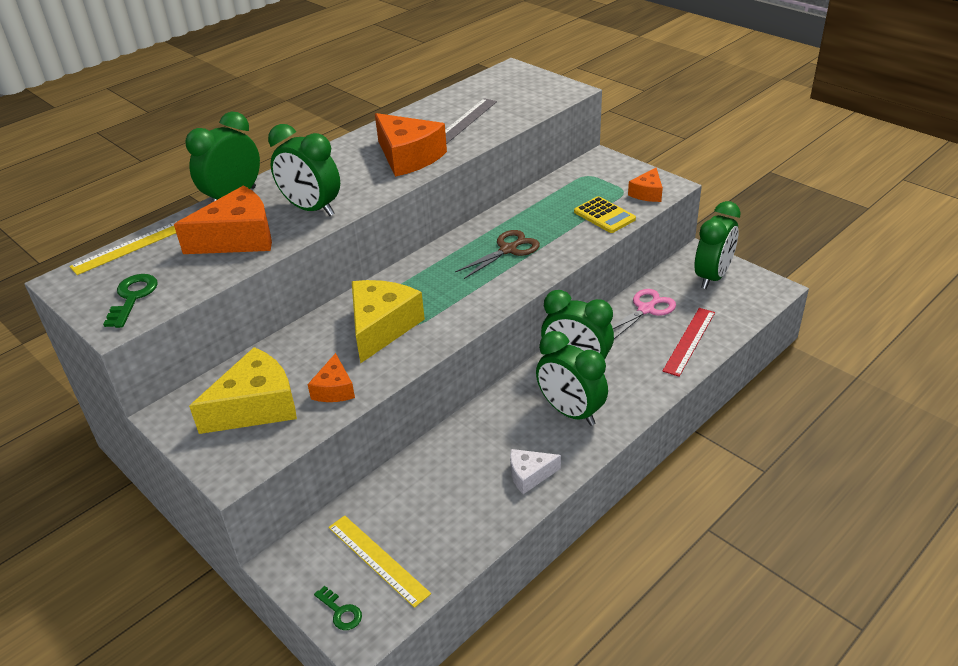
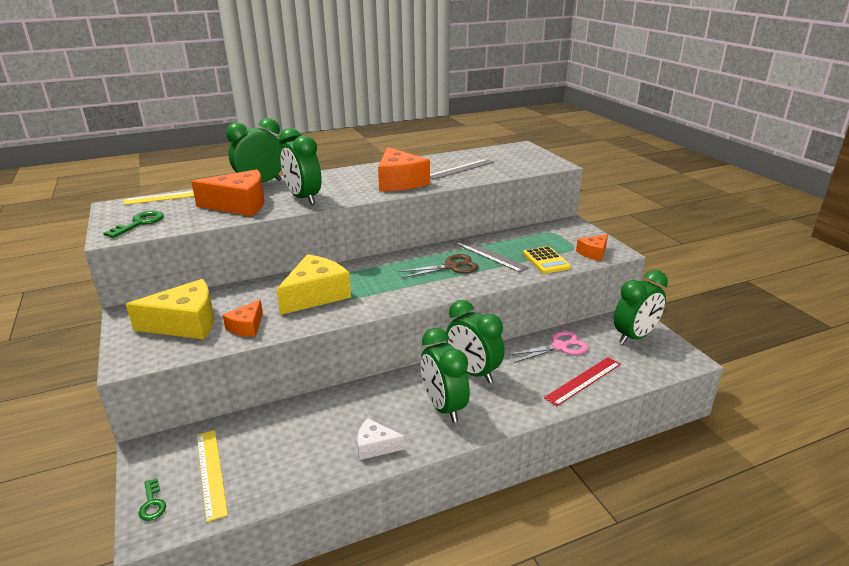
camera: 20 degrees right, 10 degrees down
none -> grey ruler [455,239,529,272]

